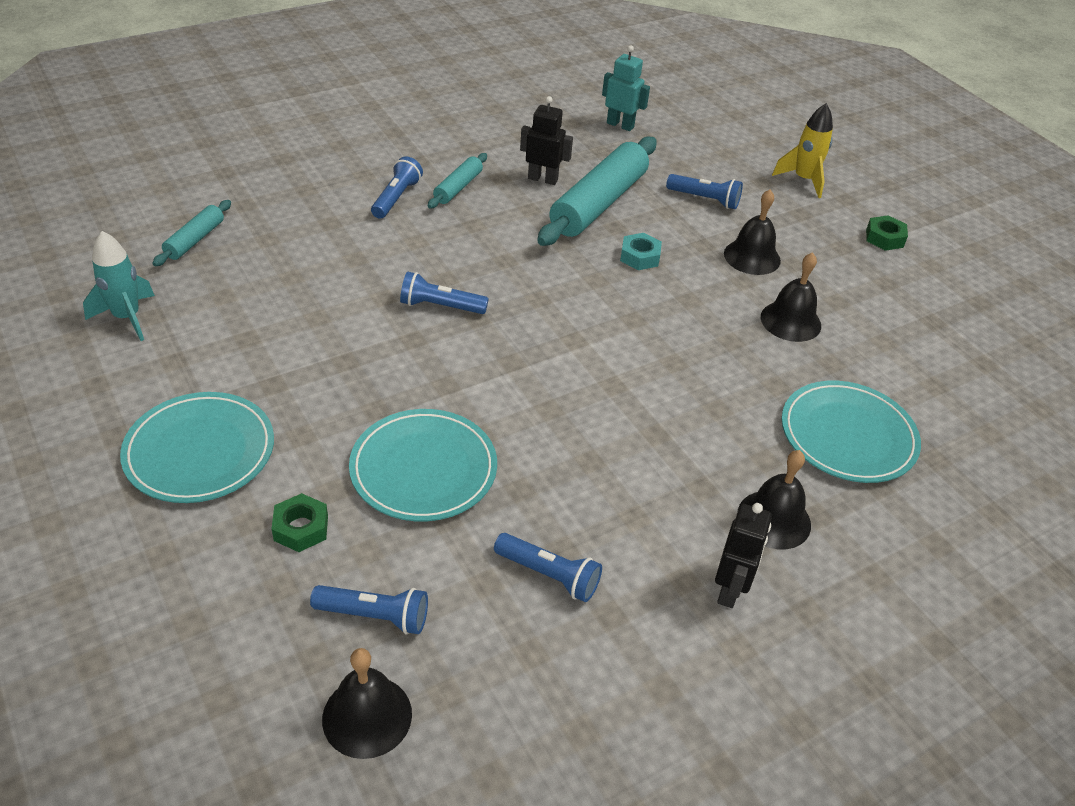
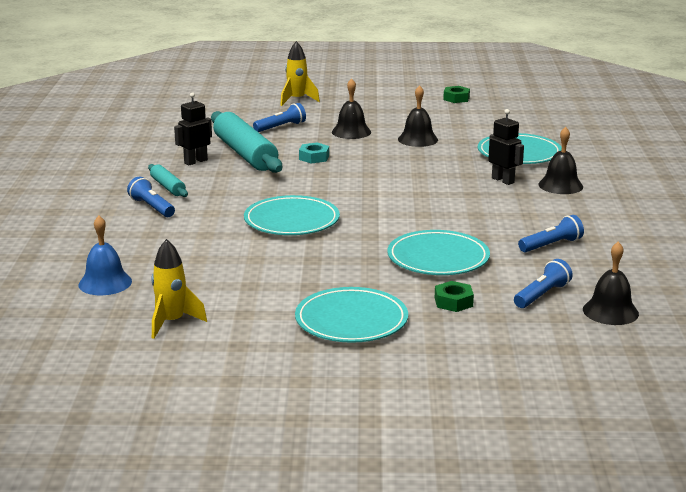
camera: 55 degrees left, 20 degrees down
turquoise rocket [83,231,155,341] -> yellow rocket [151,239,207,339]
turquoise rolling pin [153,200,231,266] -> blue bell [79,216,132,295]
blue flashlight [400,272,489,314] -> turquoise plate [244,195,340,235]
turquoise robot [602,45,650,131] -> none
black robot [715,503,772,608] -> black robot moved to [488,109,524,185]
green nut [866,215,908,251] -> green nut moved to [443,86,470,103]

